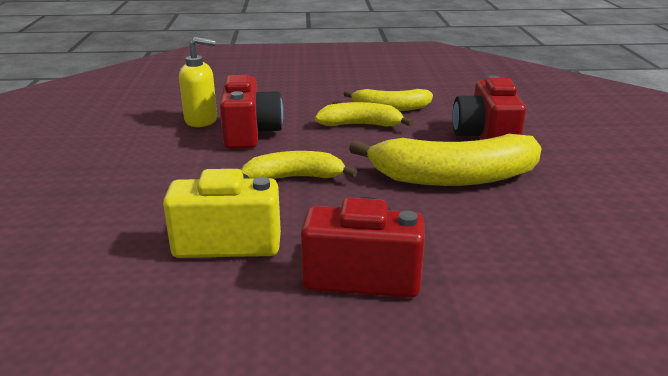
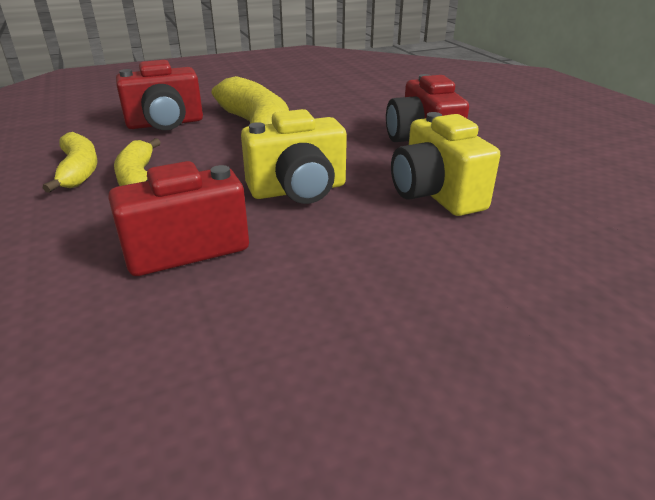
camera: 110 degrees left, 5 degrees up
yellow soap dispenser [179,37,217,127] -> none
yellow banana [241,151,357,179] -> yellow camera [241,109,347,204]

